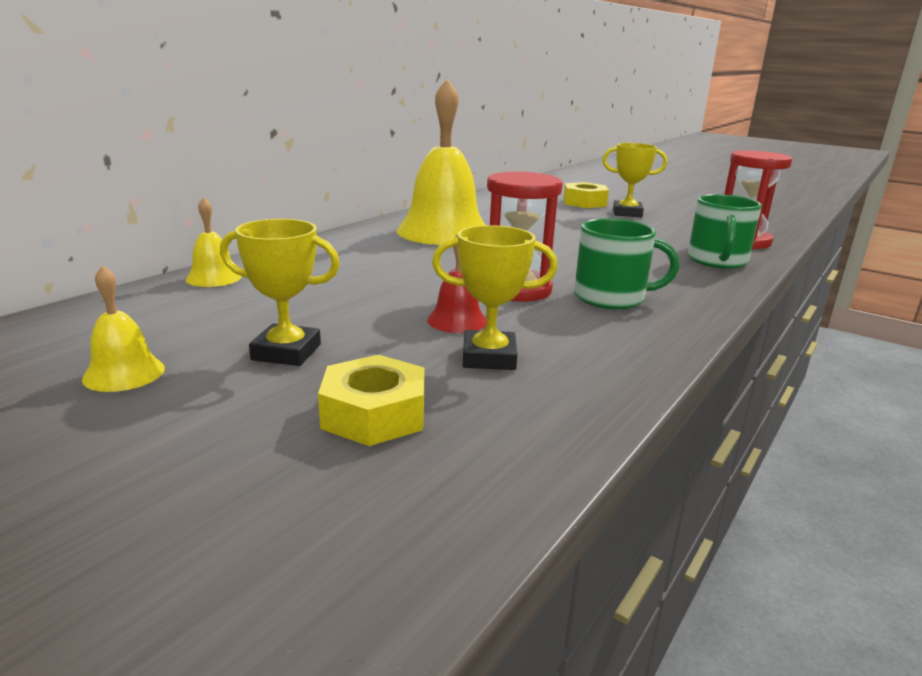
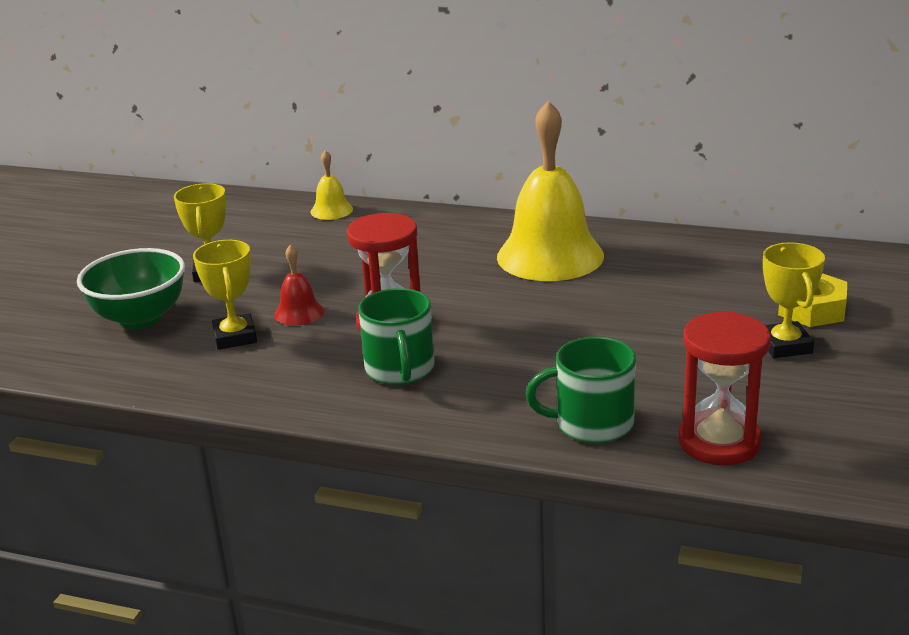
camera: 75 degrees right, 5 degrees up
yellow bell [82,265,165,392] -> none
yellow nut [318,355,425,446] -> green bowl [77,248,185,329]

